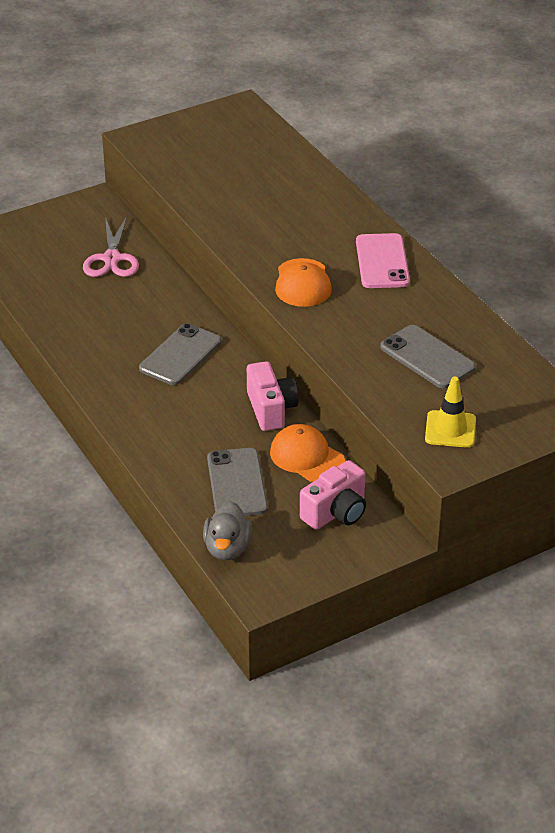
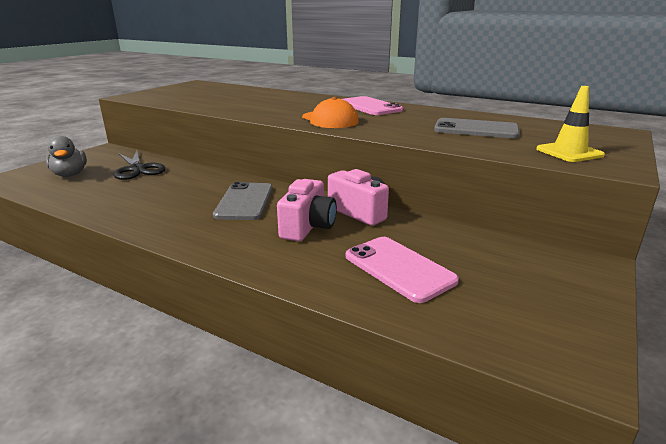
camera: 30 degrees left, 15 degrees down
pink scissors [83,216,139,277] -> black scissors [113,150,166,180]
grey duck [203,501,252,560] -> grey duck moved to [46,136,87,177]
grey phone [207,448,268,516] -> pink phone [346,237,459,303]
orange cap [270,424,345,482] -> none
pink camera [300,460,366,530] -> pink camera moved to [277,179,337,241]

